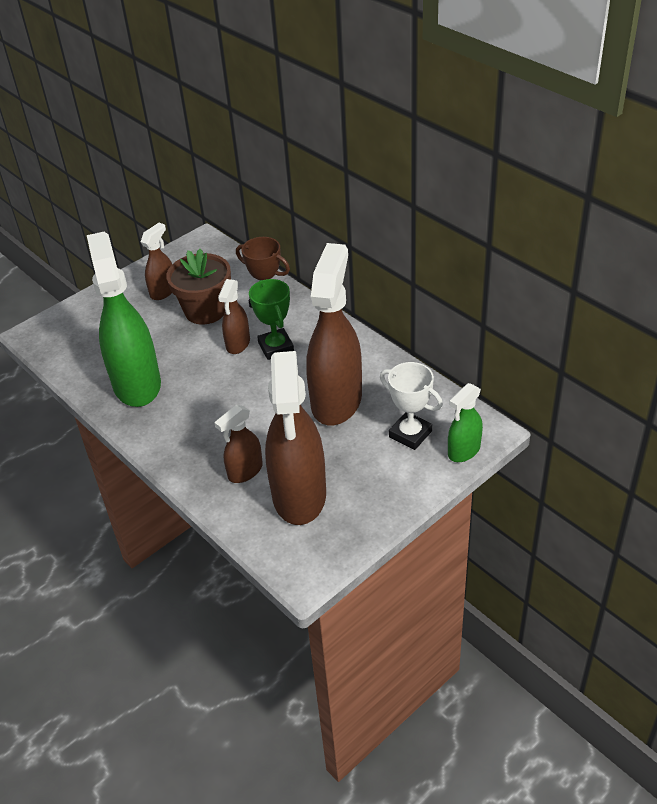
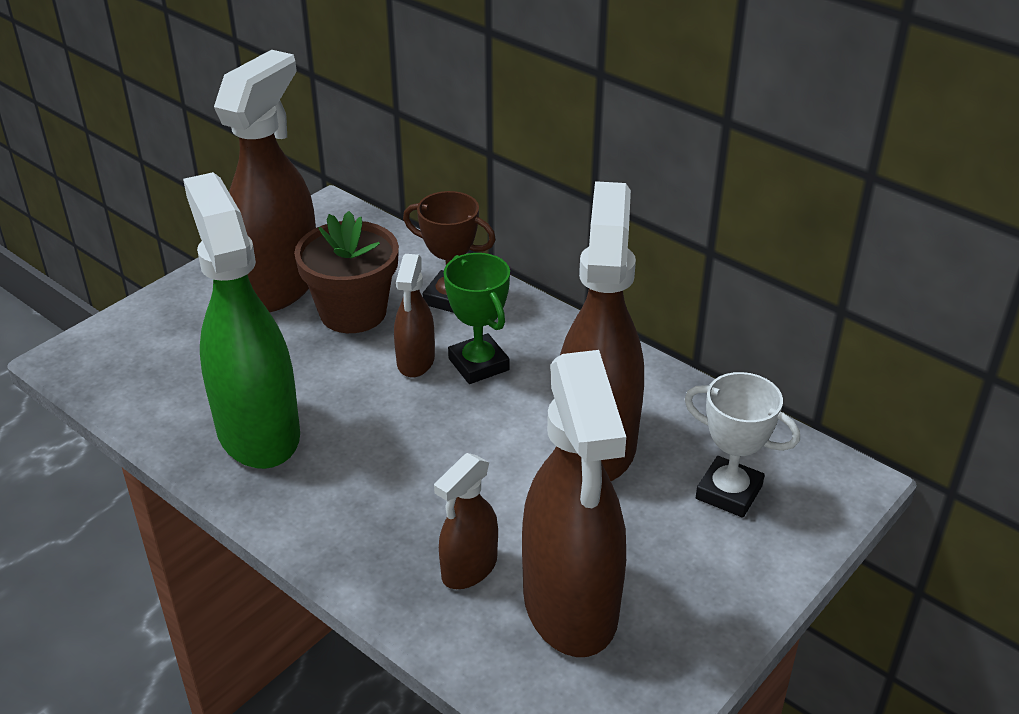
camera: 10 degrees left, 5 degrees down
brown spray bottle [141,223,172,300] -> brown spray bottle [214,50,316,312], size x2.02
green spray bottle [448,383,483,462] -> none

